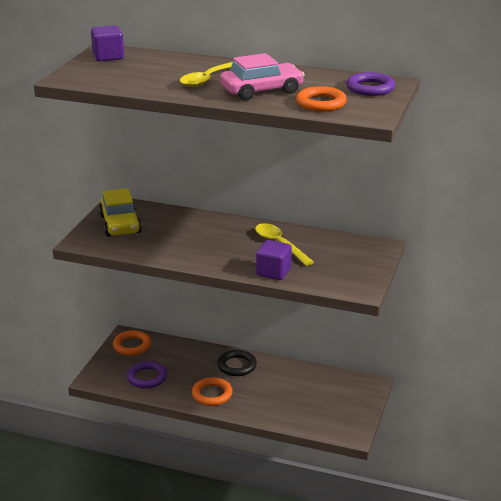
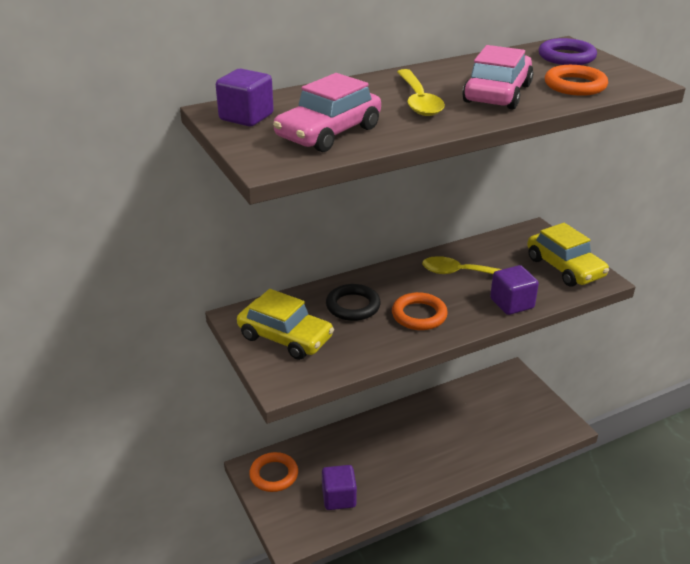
camera: 45 degrees left, 5 degrees up
purple ring [127,361,167,389] -> purple cube [322,465,357,510]
orange ring [192,377,233,406] -> orange ring moved to [392,292,448,330]
black ring [217,350,257,376] -> black ring moved to [326,284,381,321]
none -> pink car [273,73,381,152]
none -> yellow car [527,223,609,287]

